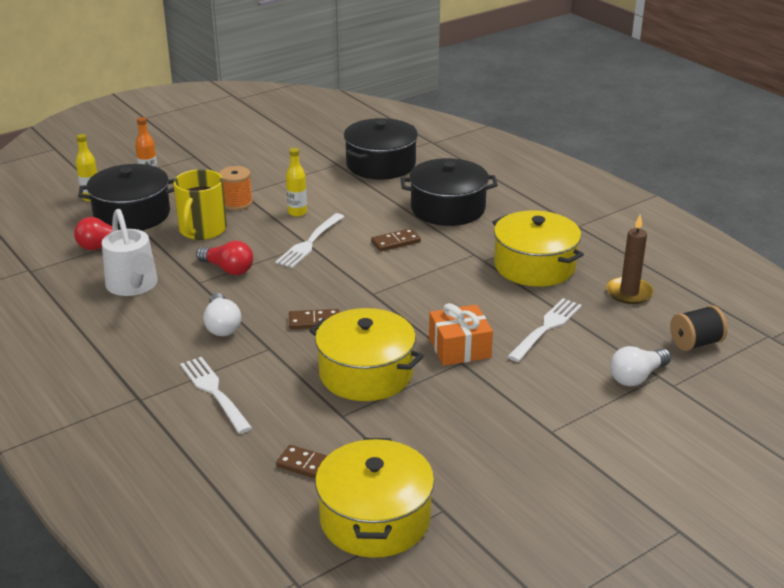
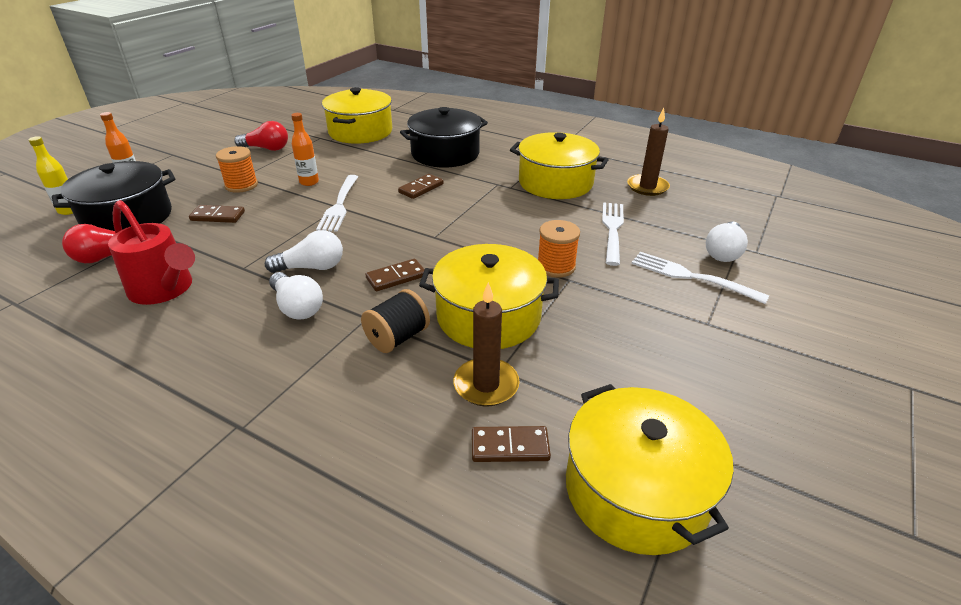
camera: 25 degrees left, 5 degrees up
white watering can [102,209,158,296] -> red watering can [108,200,195,305]
yellow mug [173,169,227,240] -> brown domino [189,205,245,223]
white fork [180,357,252,434] -> white fork moved to [631,252,769,304]
red light bulb [196,241,253,275] -> red light bulb moved to [234,121,288,151]
yellow bottle [286,148,307,217] -> orange bottle [291,113,319,186]
black pot [344,118,418,180] -> yellow pot [322,87,392,144]
orange gift [429,303,493,366] -> orange spool [538,220,580,278]
black spool [670,305,728,351] -> black spool moved to [361,289,430,353]
none -> white light bulb [265,230,343,273]
none -> brown candle [453,283,520,406]

